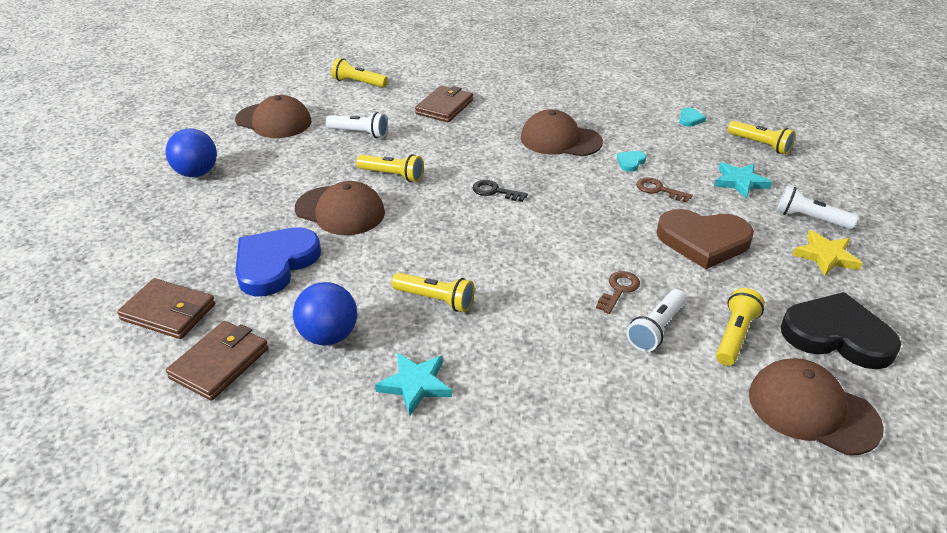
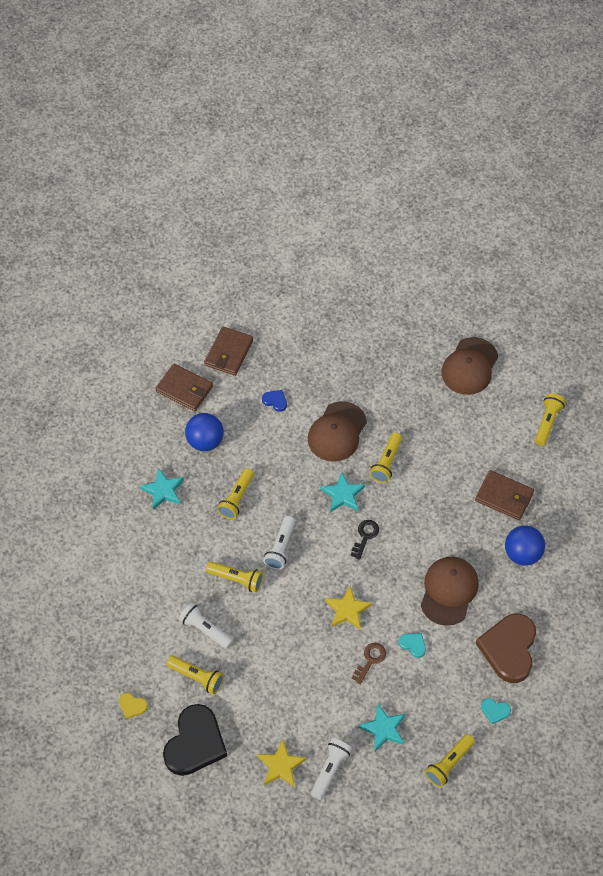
camera: 90 degrees right, 20 degrees up
blue ball [165,128,217,177] -> blue ball moved to [505,526,545,565]
blue heart [235,227,321,296] -> blue heart [262,390,287,412], size x0.42
white flashlight [325,112,388,138] -> white flashlight moved to [263,516,295,570]
brown key [596,271,640,314] -> none
brown heart [656,209,754,269] -> brown heart moved to [476,614,536,683]
brown cap [749,358,884,455] -> yellow heart [119,693,148,719]
none -> yellow flashlight [206,561,263,593]
none -> turquoise star [320,472,365,512]
none -> yellow star [325,586,372,629]

